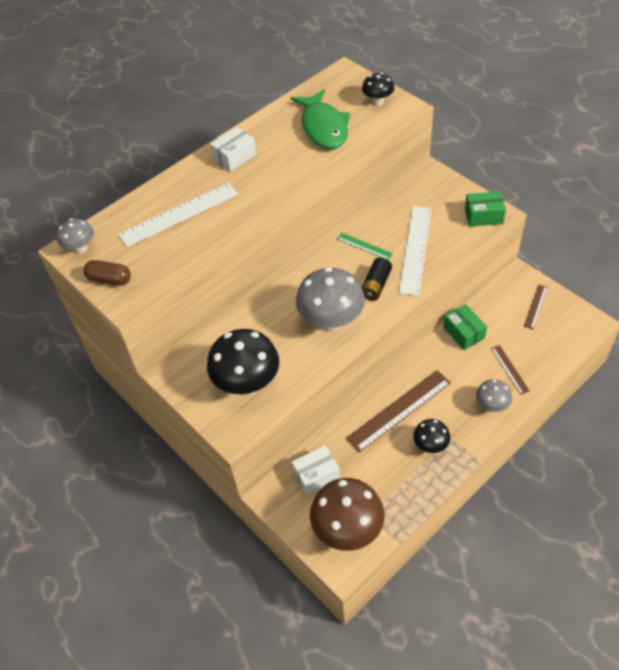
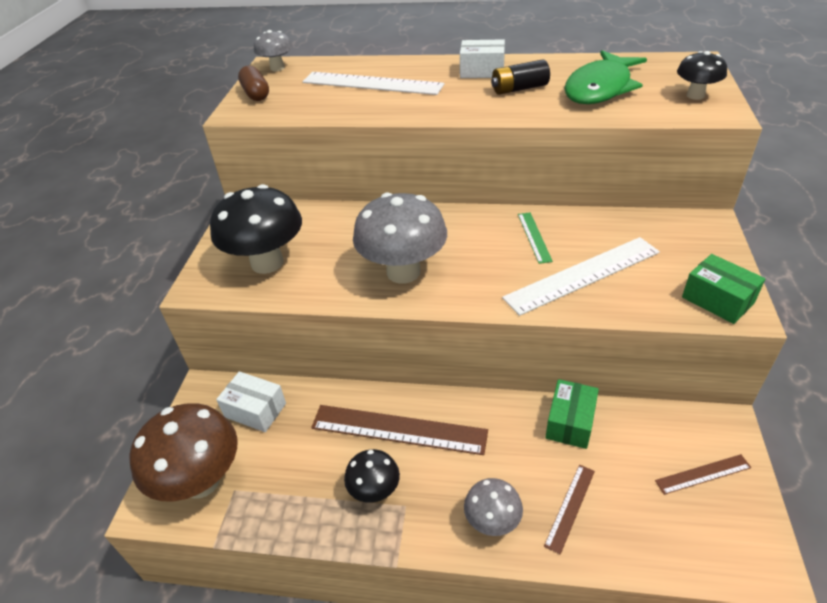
camera: 50 degrees right, 10 degrees down
black battery [362,257,392,301] -> black battery moved to [491,59,550,95]

